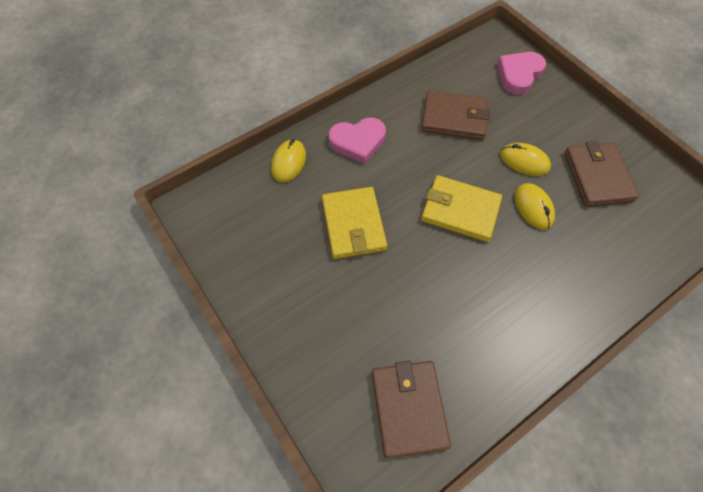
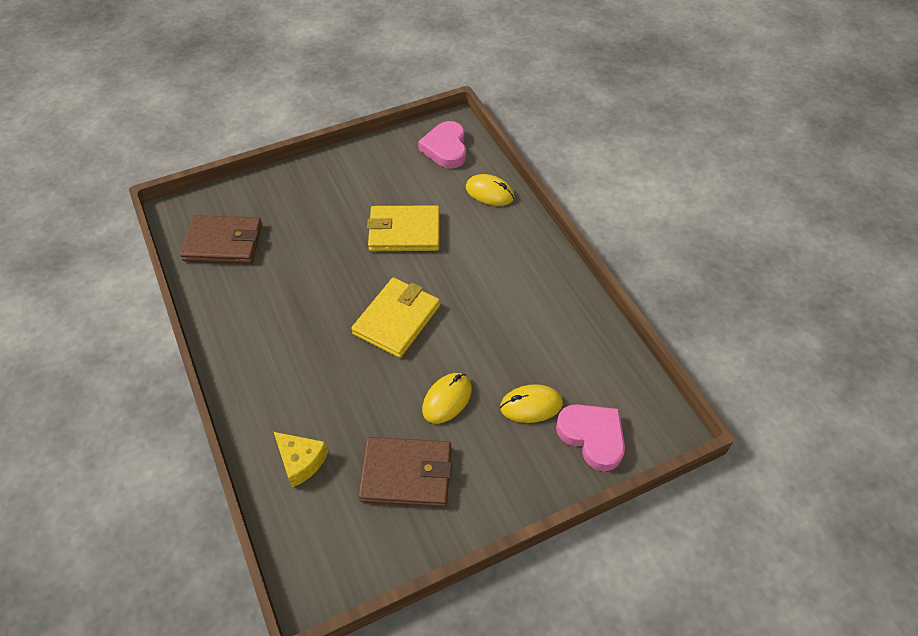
camera: 100 degrees right, 10 degrees down
pink heart [329,118,386,164] -> pink heart moved to [418,121,466,169]
brown wallet [421,90,490,140] -> none
yellow mouse [514,183,555,230] -> yellow mouse moved to [500,384,563,423]
none -> yellow cheese [274,432,328,487]

